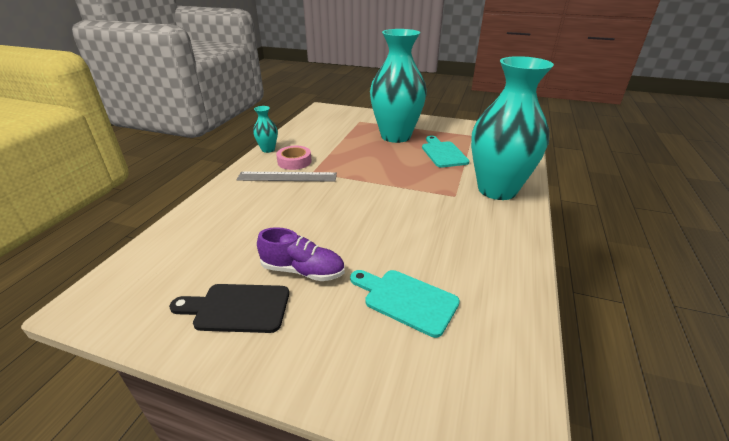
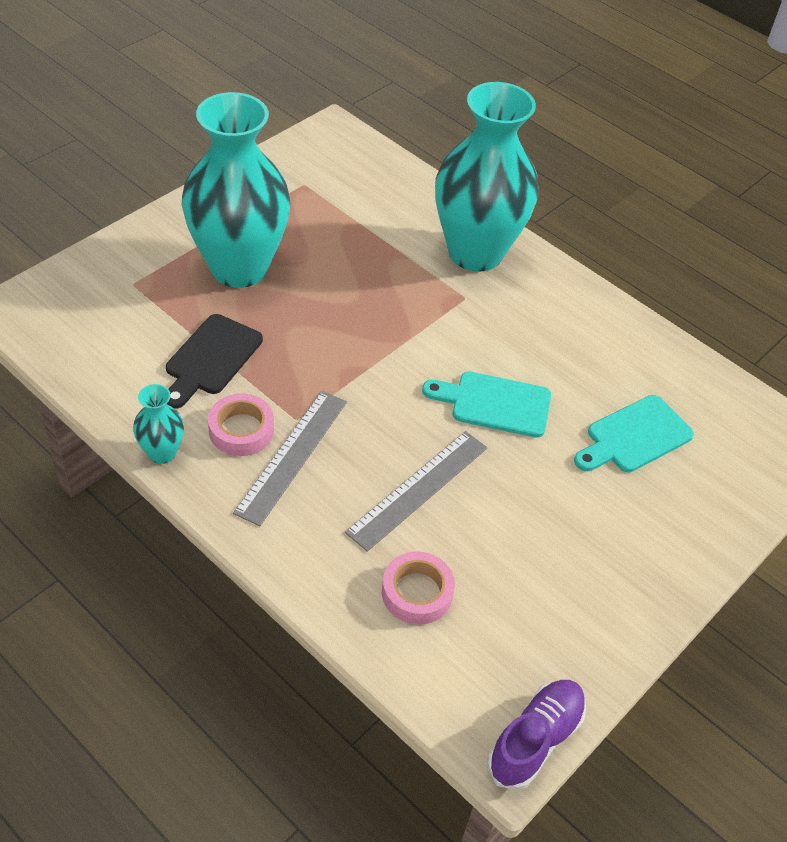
camera: 70 degrees left, 15 degrees up
black cutting board [169,284,289,333] -> black cutting board moved to [166,314,263,409]
purple shoe [257,227,345,281] -> purple shoe moved to [487,680,586,790]
turquoise cutting board [422,136,470,168] -> turquoise cutting board moved to [422,372,551,438]
none -> grey ruler [345,431,487,552]
none -> pink tape [382,552,455,625]

